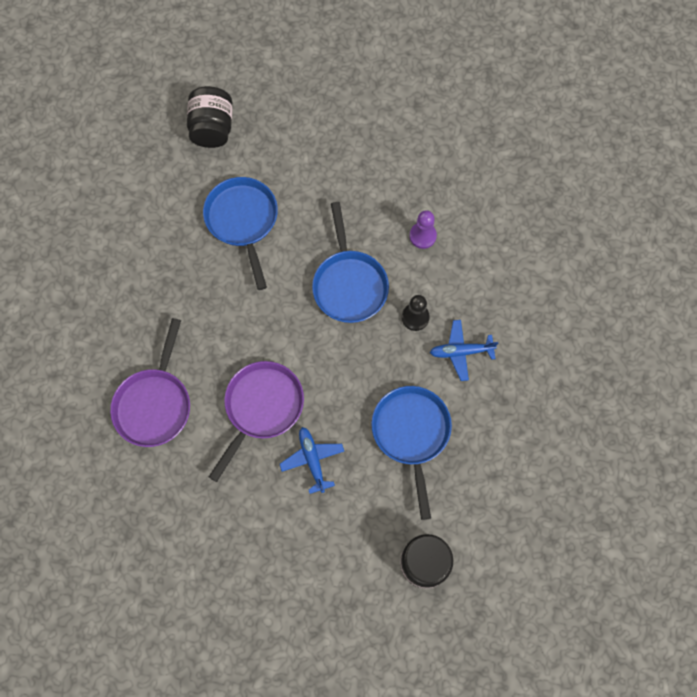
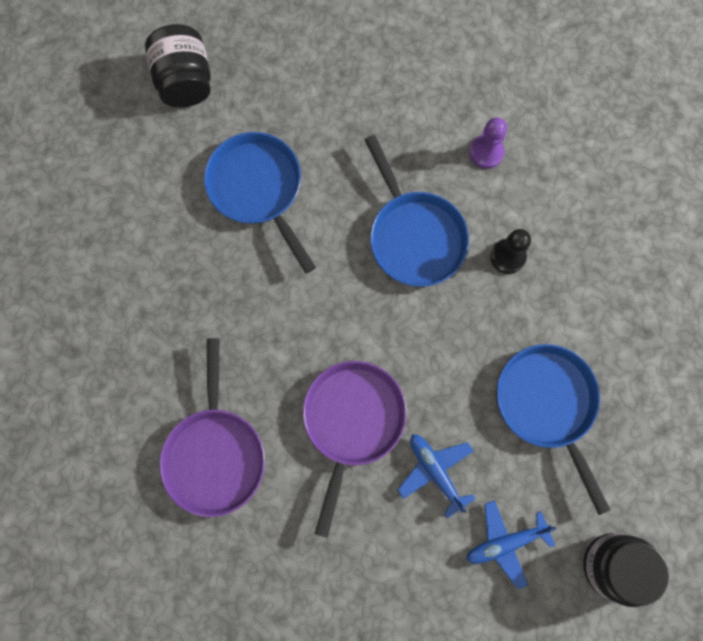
camera: 15 degrees left, 5 degrees up
blue plane [430,320,498,381] -> blue plane moved to [466,500,557,589]

